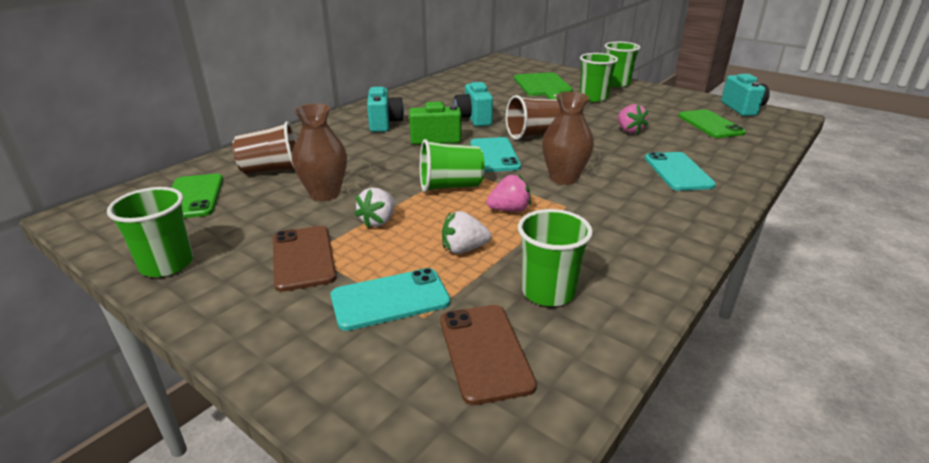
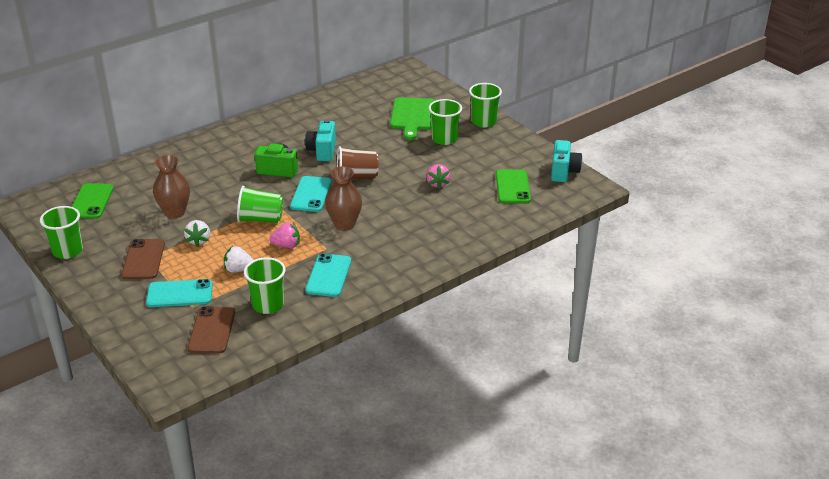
camera: 15 degrees right, 5 degrees up
brown cup [232,121,296,174] -> none
white strawberry [354,188,395,228] -> white strawberry turned 45 degrees counterclockwise [184,220,210,247]
turquoise camera [367,87,404,132] -> none
turquoise phone [645,152,716,191] -> turquoise phone moved to [305,253,351,297]

